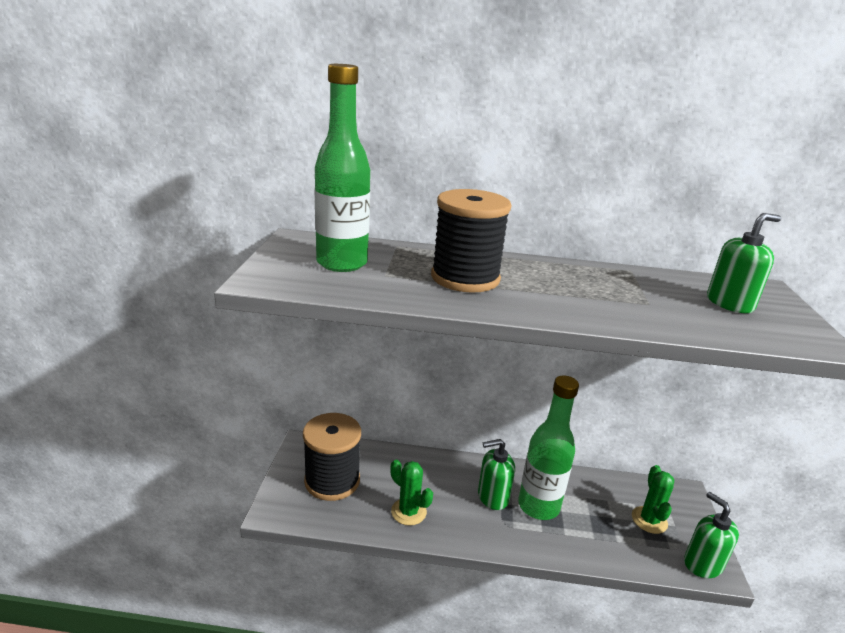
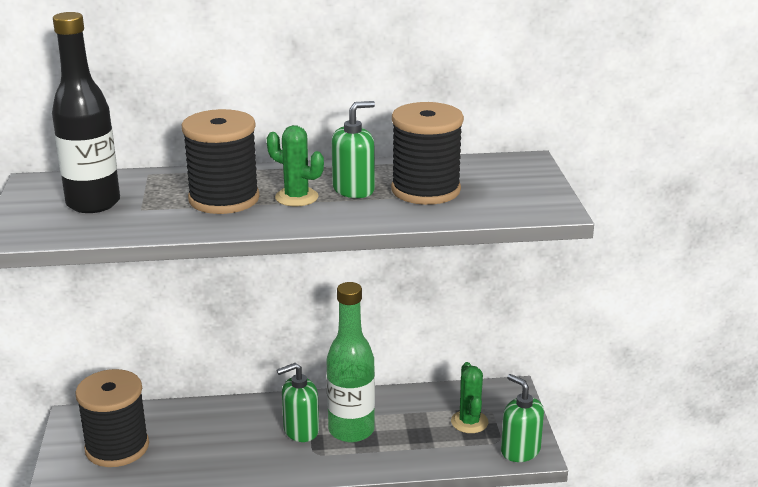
camera: 10 degrees left, 0 degrees up
green bottle [315,64,370,272] -> black bottle [52,12,120,213]
green cactus [390,460,433,526] -> green cactus moved to [267,125,324,207]
green soap dispenser [707,213,781,313] -> green soap dispenser moved to [332,101,375,198]
none -> black spool [391,102,464,205]

